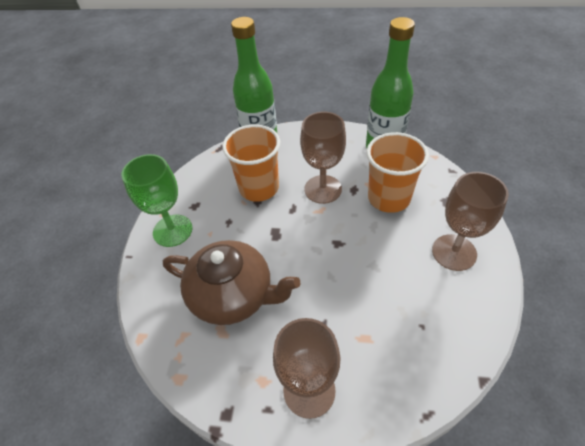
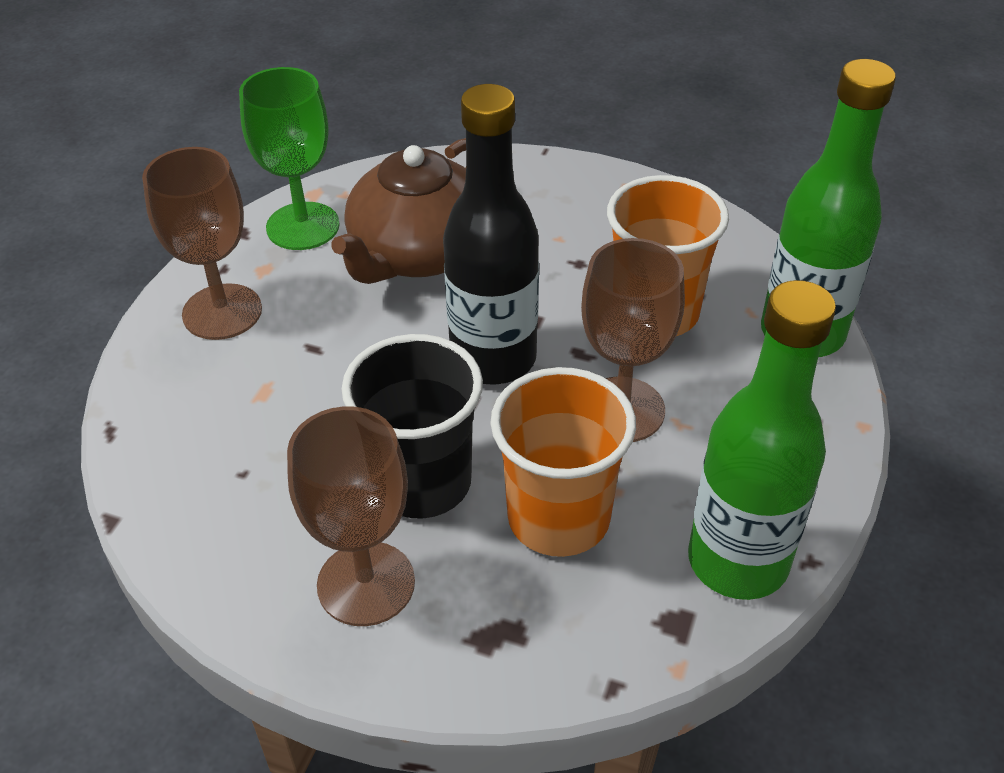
camera: 100 degrees right, 5 degrees down
green goblet [121,154,193,247] -> green goblet moved to [239,67,340,250]
none -> black cup [342,334,483,519]
none -> black bottle [443,84,539,385]

